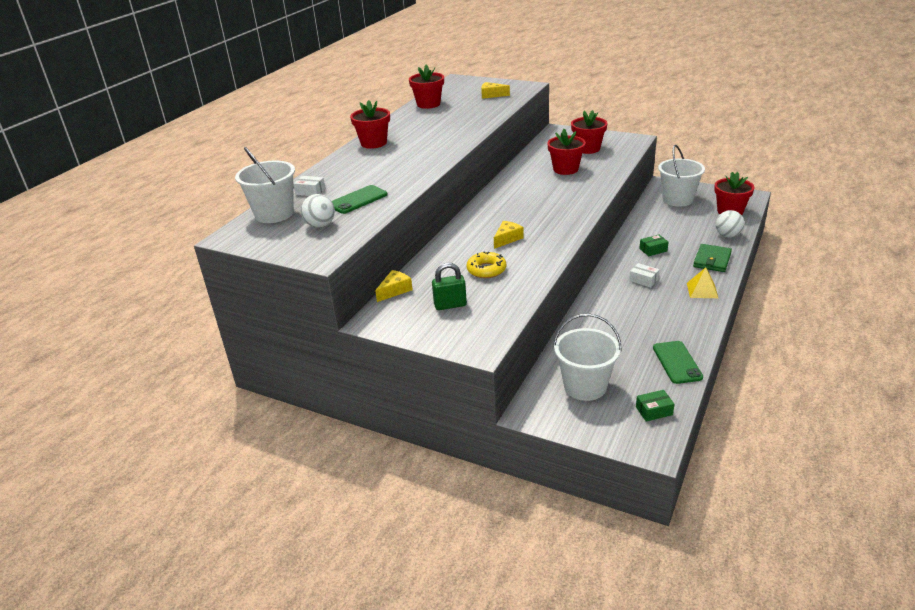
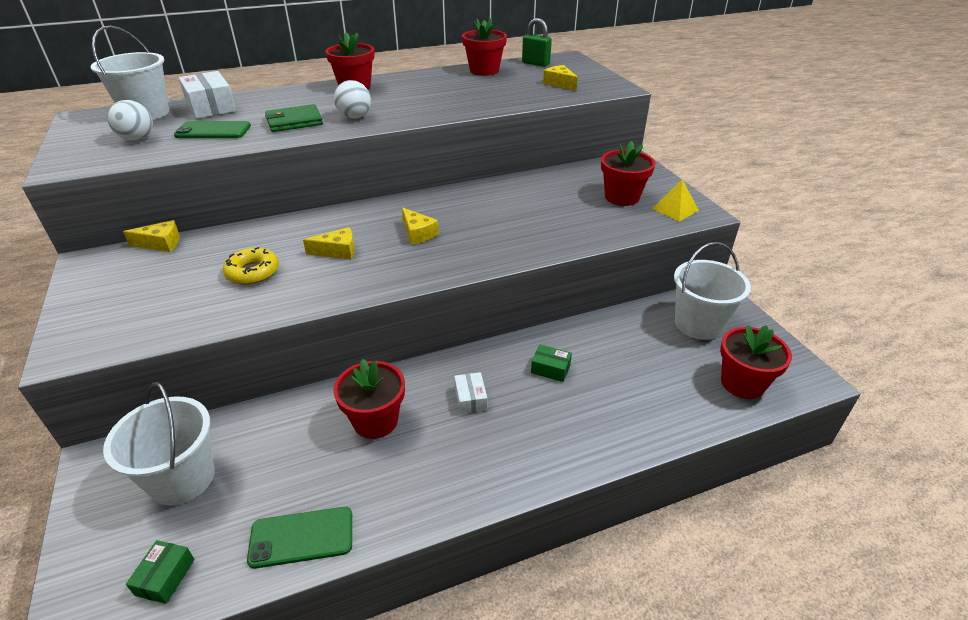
camera: 40 degrees right, 5 degrees up
white box [293,176,325,196] -> white box [178,71,236,119], size x1.82
green padlock [432,263,467,310] -> green padlock moved to [522,18,552,67]
red flower pot [547,129,586,175] -> red flower pot moved to [333,359,405,439]
green box [636,390,675,421] -> green box turned 75 degrees clockwise [126,540,195,604]
green phone [653,341,703,384] -> green phone turned 45 degrees clockwise [247,507,352,569]
yellow pyramid [687,267,718,298] -> yellow pyramid moved to [652,179,699,222]
green wallet [693,244,732,272] -> green wallet moved to [265,104,323,132]
white ball [716,210,745,237] -> white ball moved to [334,80,371,119]
none -> yellow cheese [402,207,439,245]

